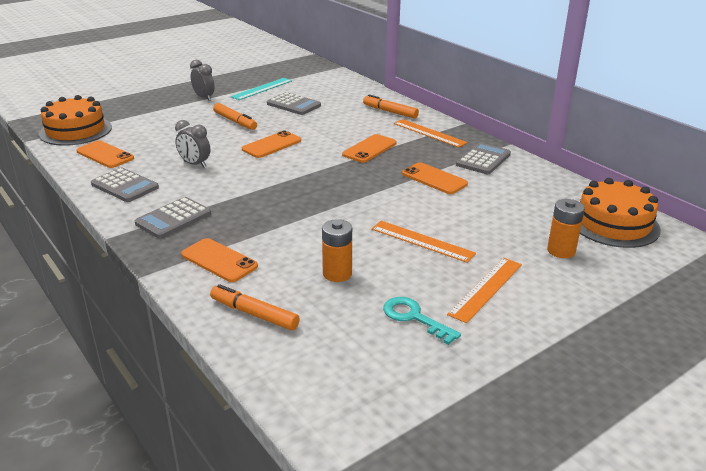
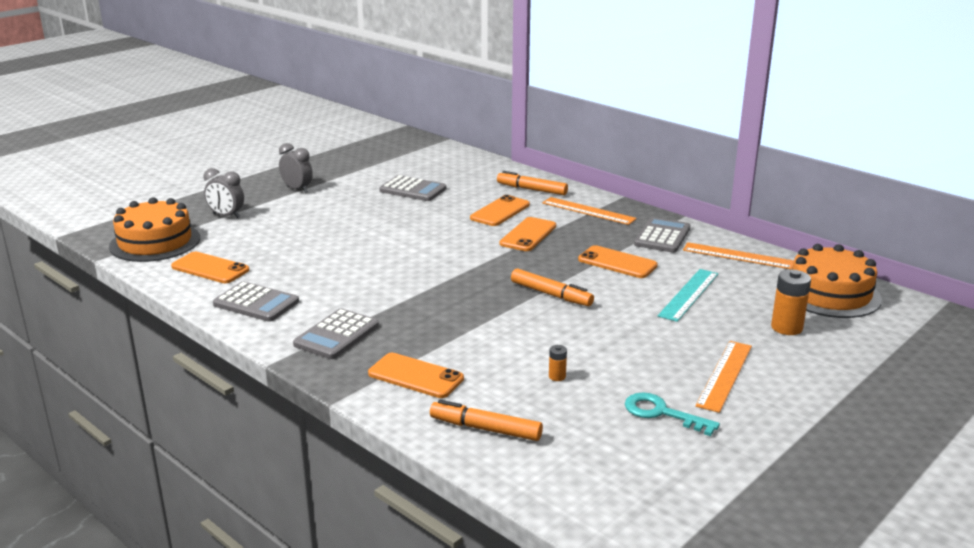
camera: 10 degrees left, 5 degrees down
grey clock [175,120,210,168] -> grey clock moved to [204,168,244,218]
orange marker [213,103,257,130] -> orange marker moved to [511,268,594,306]
turquoise ruler [231,78,292,100] -> turquoise ruler moved to [658,269,718,322]
orange phone [242,130,301,158] -> orange phone moved to [470,195,530,226]
orange battery [322,219,352,282] -> orange battery [549,345,567,381], size x0.51
orange ruler [371,221,476,263] -> orange ruler moved to [683,242,794,270]

